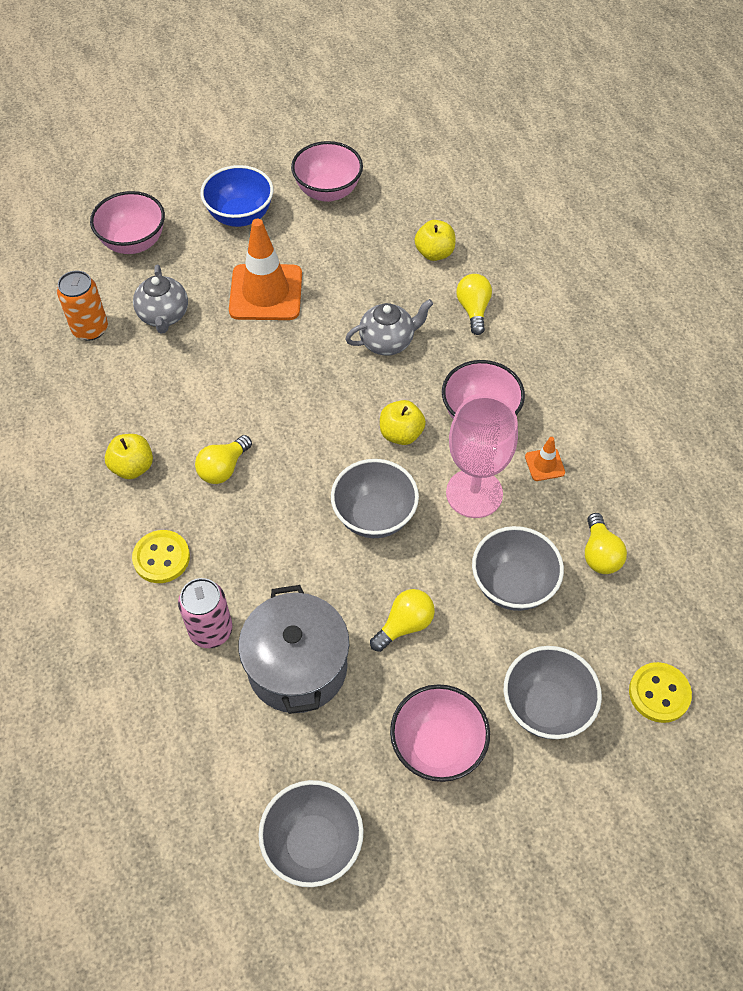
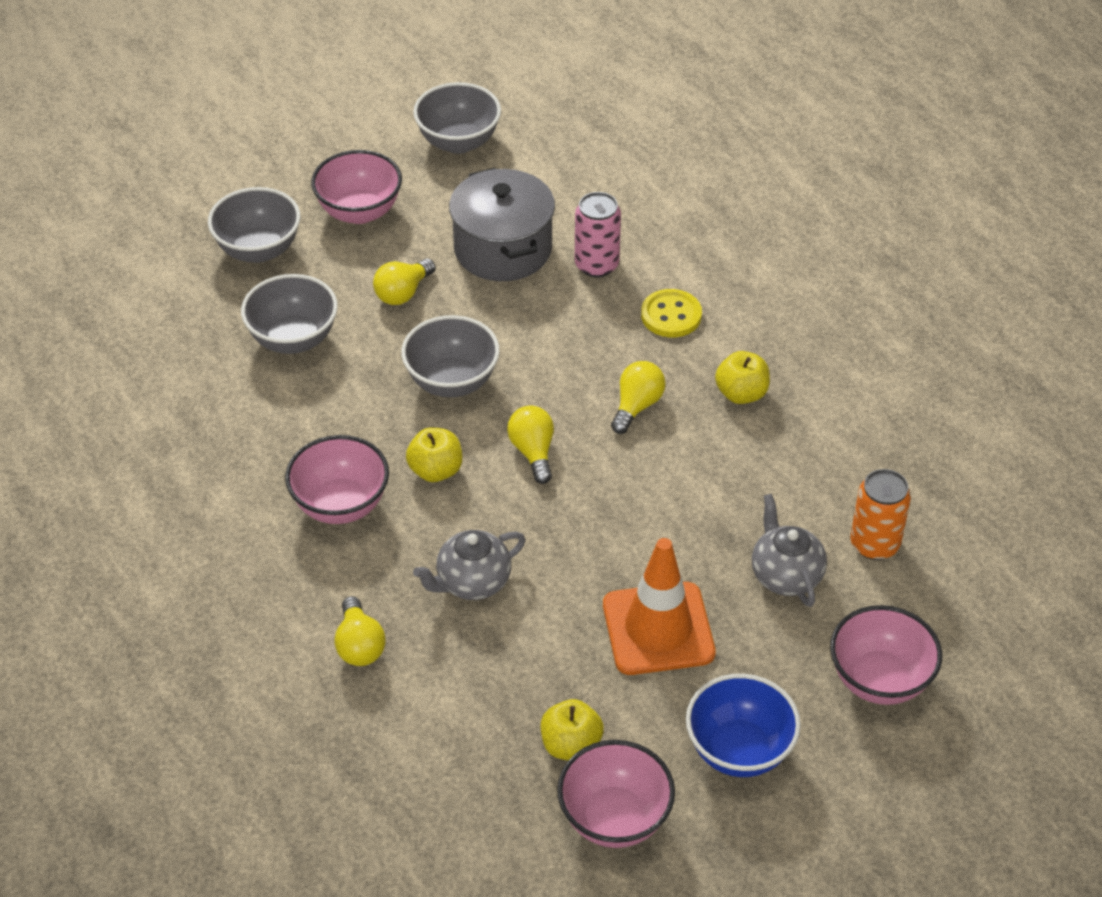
camera: 170 degrees right, 10 degrees down
yellow apple [414,220,456,261] -> yellow apple moved to [541,699,604,760]
pink goblet [446,396,518,518] -> none
orange traffic cone [525,437,565,481] -> none
yellow light bulb [585,513,627,574] -> yellow light bulb moved to [507,405,554,484]
yellow button [629,662,692,723] -> none

